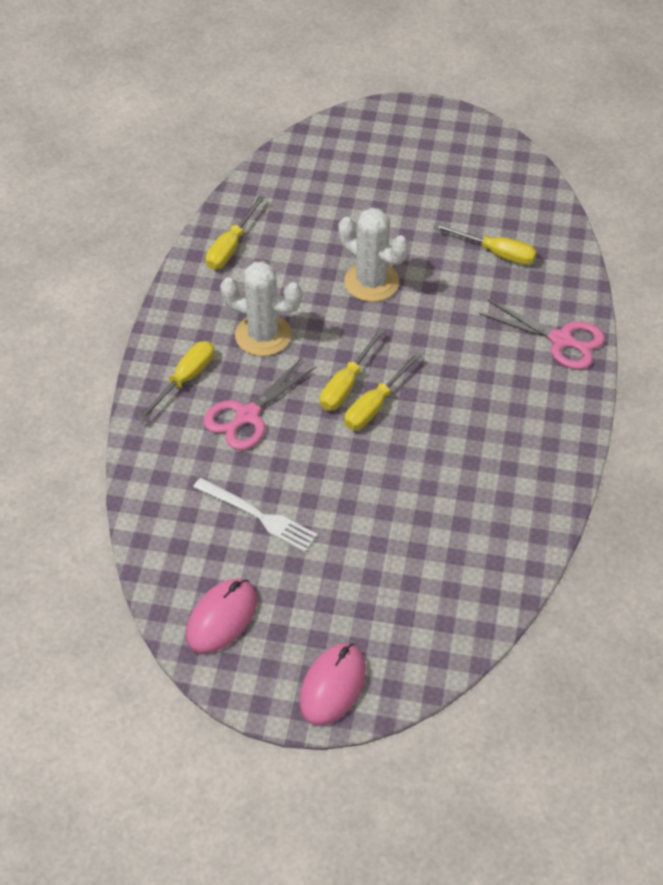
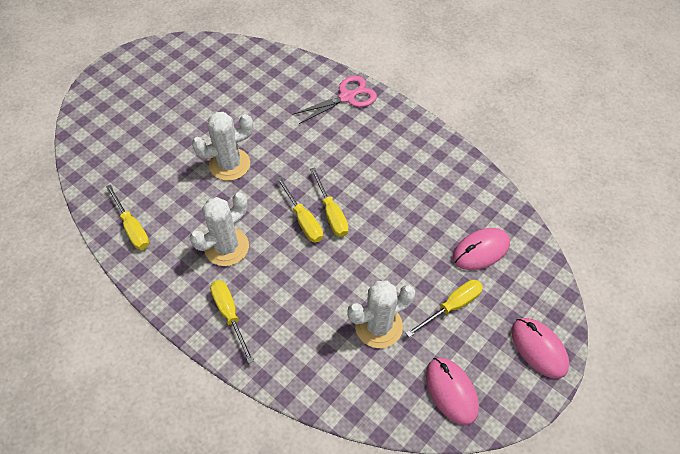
camera: 60 degrees left, 5 degrees up
white fork [193,478,318,552] -> white cactus [347,280,415,348]
pink scissors [203,358,316,450] -> none
yellow screwdriver [433,223,537,265] -> yellow screwdriver moved to [406,280,483,337]
none -> pink mouse [453,228,510,270]

